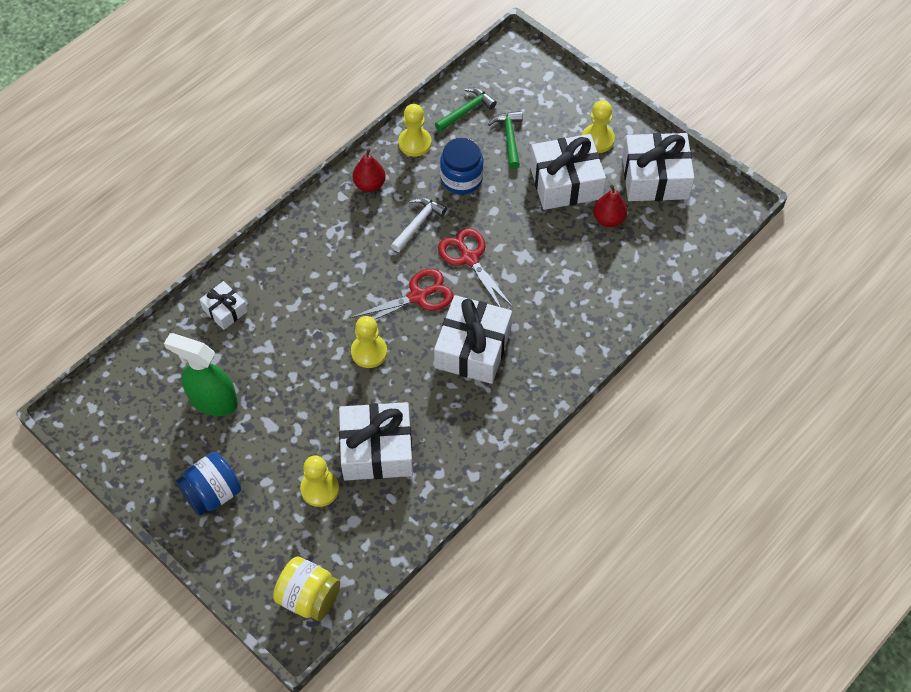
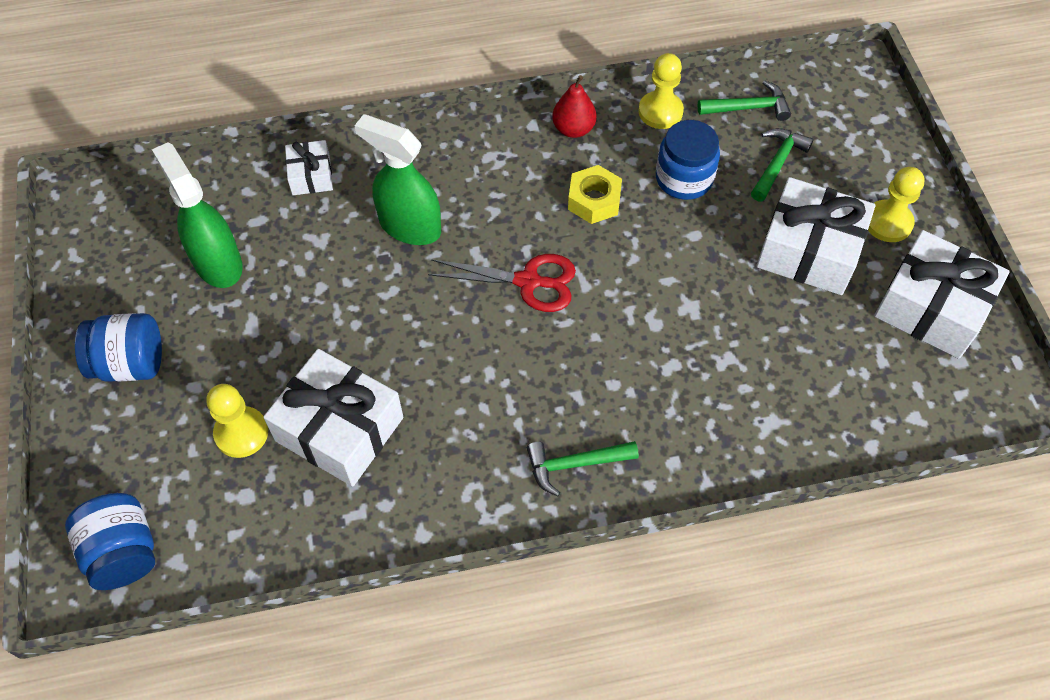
camera: 35 degrees right, 0 degrees up
yellow jar [273,557,340,621] -> blue jar [65,493,155,590]
yellow pawn [351,316,387,368] -> none
white hammer [391,197,447,252] -> yellow nut [568,165,622,224]
white gift [434,295,512,384] -> none
red scissors [438,228,513,307] -> none
red pear [594,185,627,227] -> none
none -> green spray bottle [354,114,441,245]
none -> green hammer [527,441,639,496]

